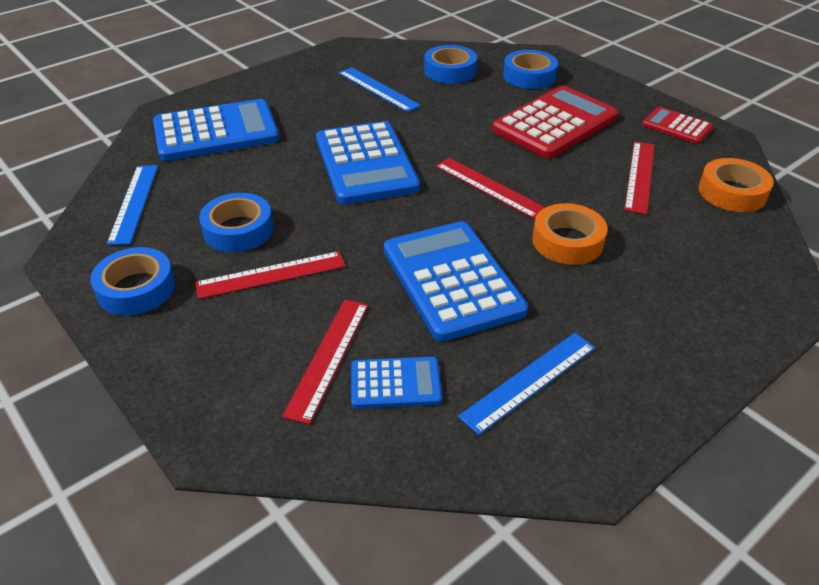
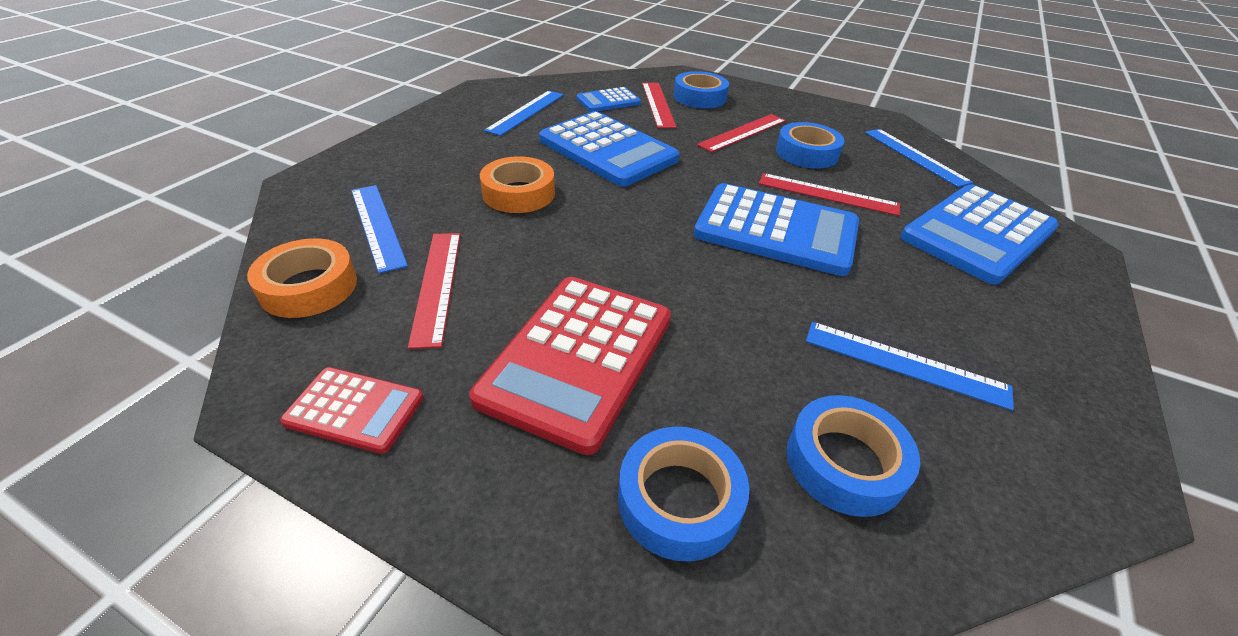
camera: 155 degrees right, 0 degrees up
blue tape [90,247,175,316] -> blue tape moved to [674,71,729,108]
blue calculator [316,121,420,204] -> blue calculator turned 150 degrees clockwise [694,183,859,276]
red ruler [436,158,546,219] -> red ruler moved to [759,173,900,216]
none -> blue ruler [351,185,408,274]

